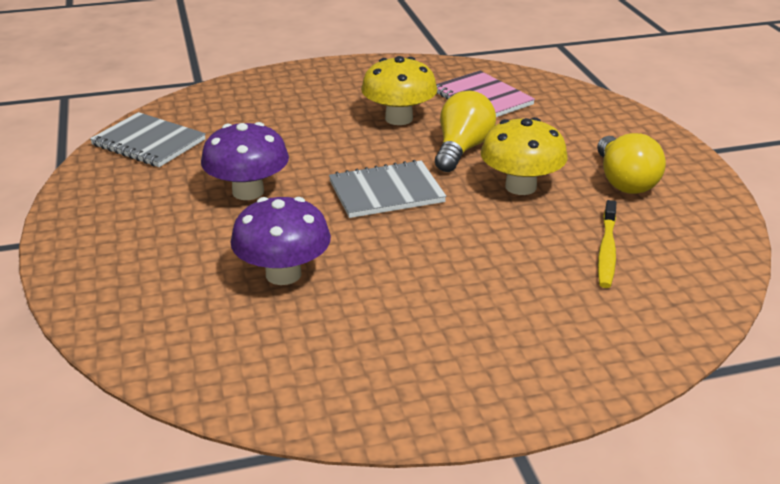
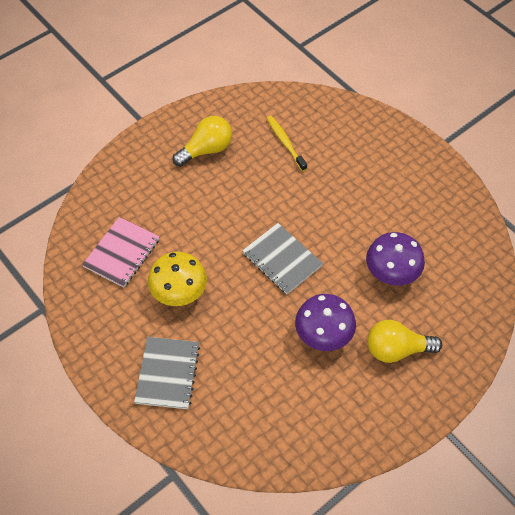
camera: 115 degrees left, 25 degrees up
grey notebook [90,112,206,167] -> grey notebook moved to [134,337,200,409]
yellow light bulb [435,91,496,172] -> yellow light bulb moved to [367,320,442,363]
yellow mushroom [480,117,568,195] -> none
yellow toothbrush [598,200,616,288] -> yellow toothbrush turned 105 degrees counterclockwise [267,116,307,171]

